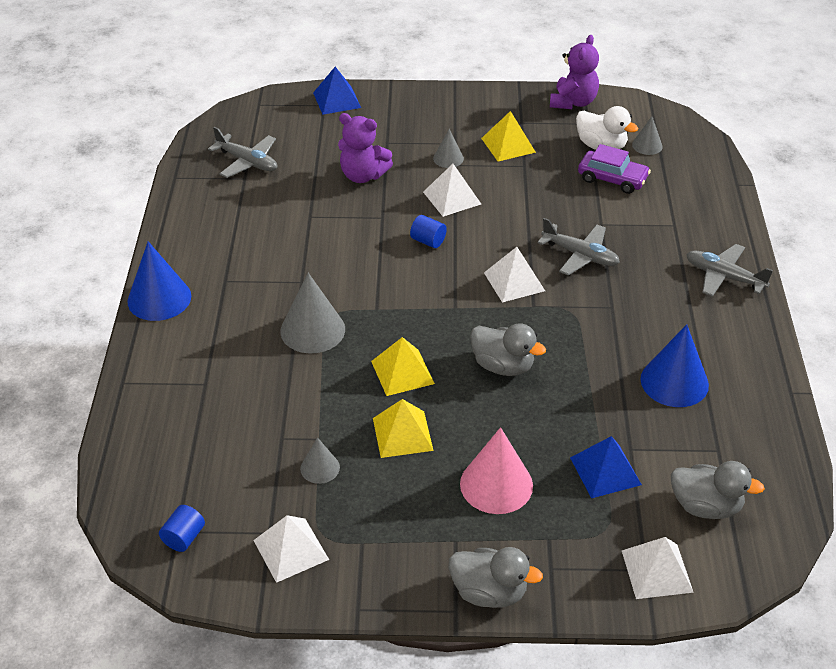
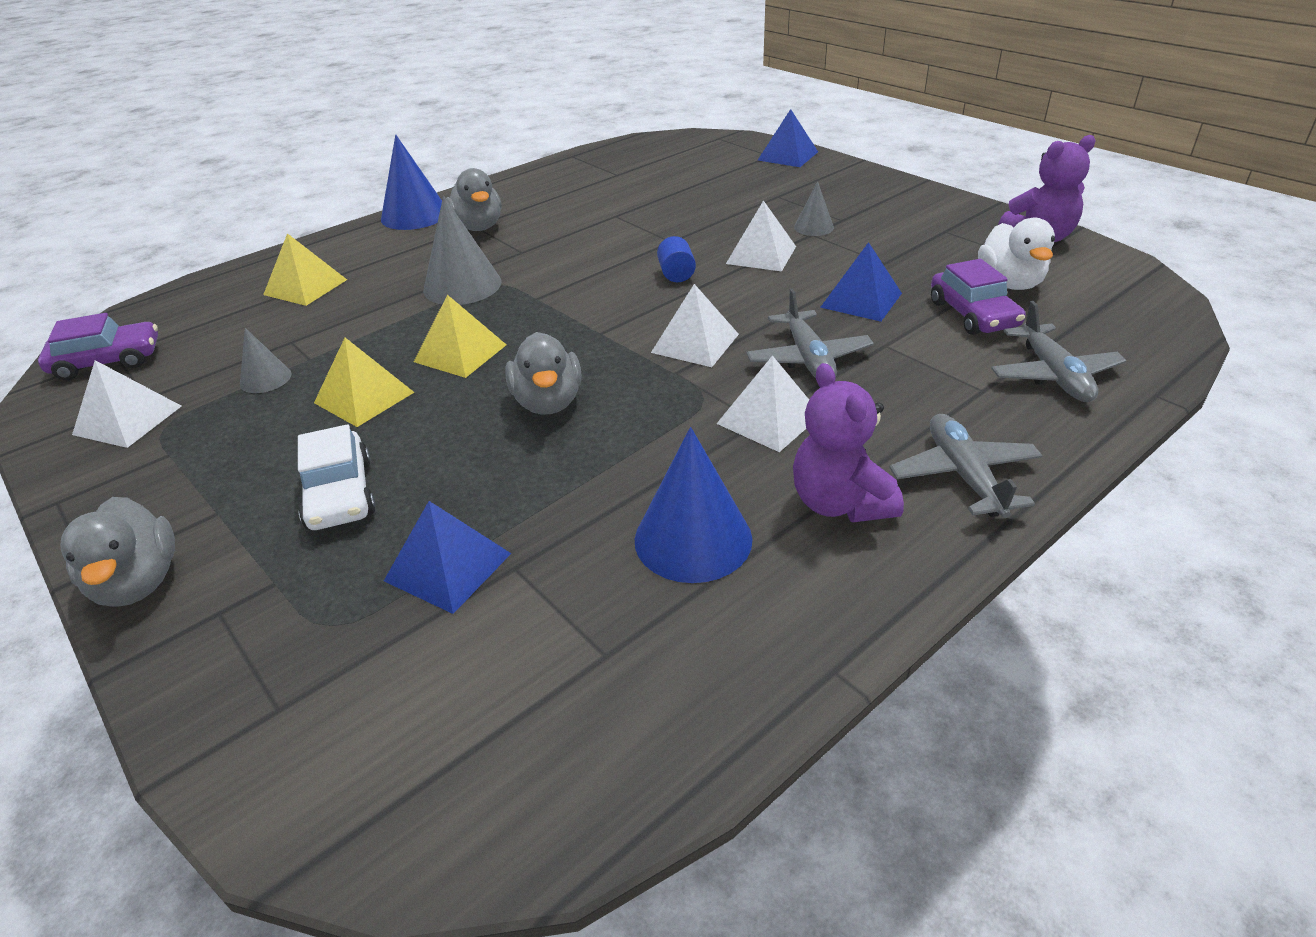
camera: 50 degrees right, 5 degrees down
blue cylinder [159,505,205,552] -> purple car [38,313,158,380]
grey plane [208,127,277,178] -> grey plane moved to [991,301,1127,402]
purple teddy bear [338,113,393,183] -> purple teddy bear moved to [793,363,904,522]
pink cone [460,427,533,514] -> white car [298,424,376,530]
yellow pyramid [481,111,536,162] -> yellow pyramid moved to [263,233,347,306]
white pyramid [622,537,694,599] -> white pyramid moved to [717,355,809,452]
grey cone [632,116,663,155] -> none
grey duck [671,461,765,519] -> grey duck moved to [446,168,501,231]
none -> blue pyramid [820,242,902,322]

